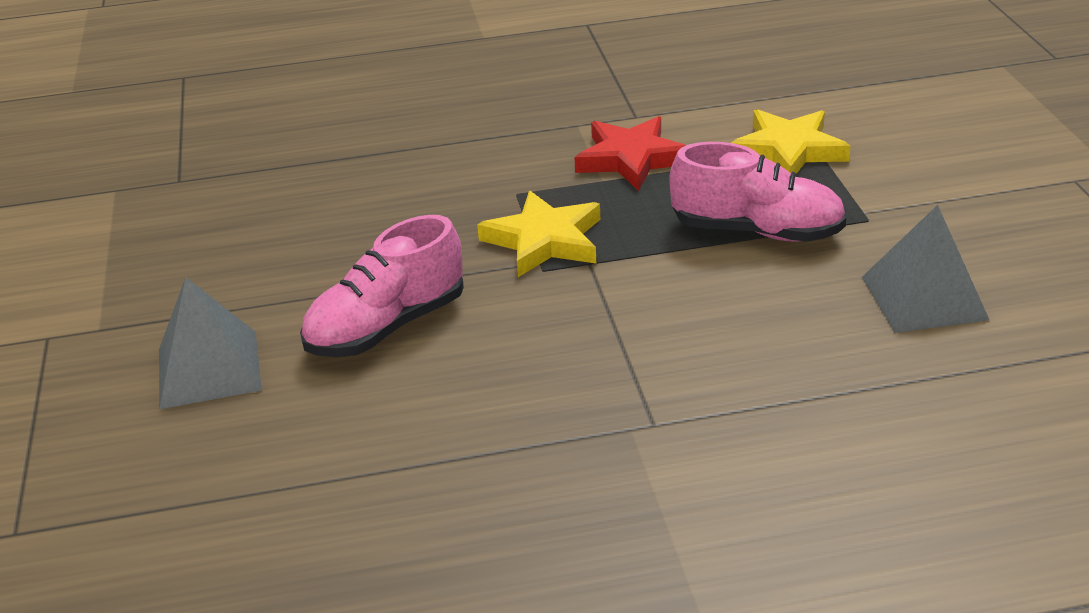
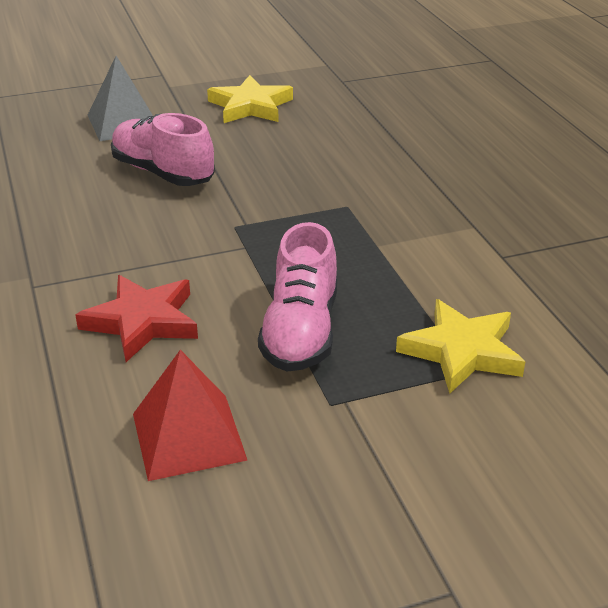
camera: 80 degrees right, 0 degrees up
yellow star [477,191,600,277] -> yellow star moved to [207,75,293,123]
red star [574,116,686,191] -> red star moved to [75,275,198,362]
grey pyramid [862,205,989,333] -> red pyramid [133,350,247,481]

